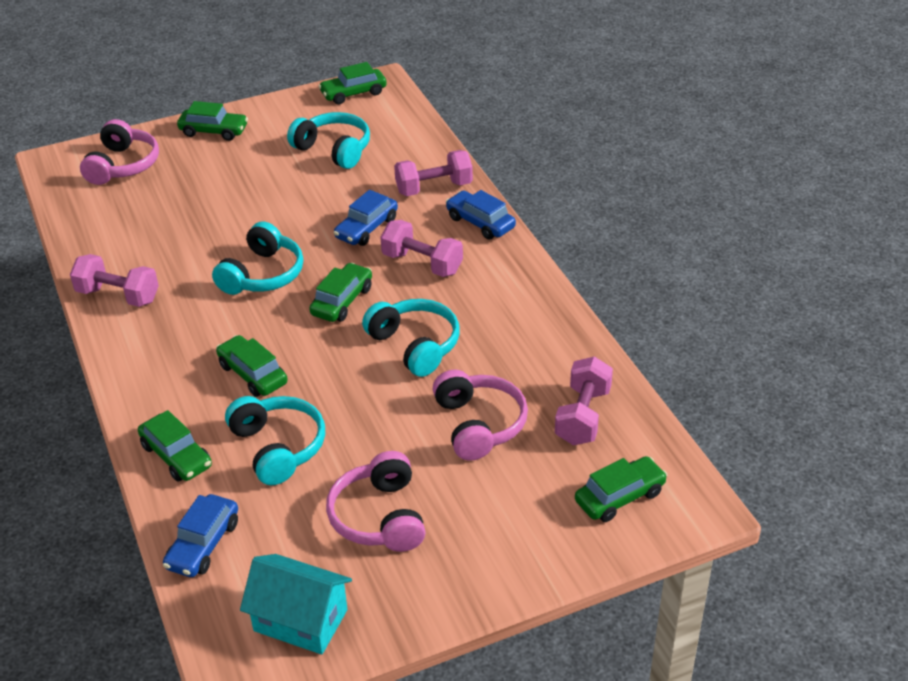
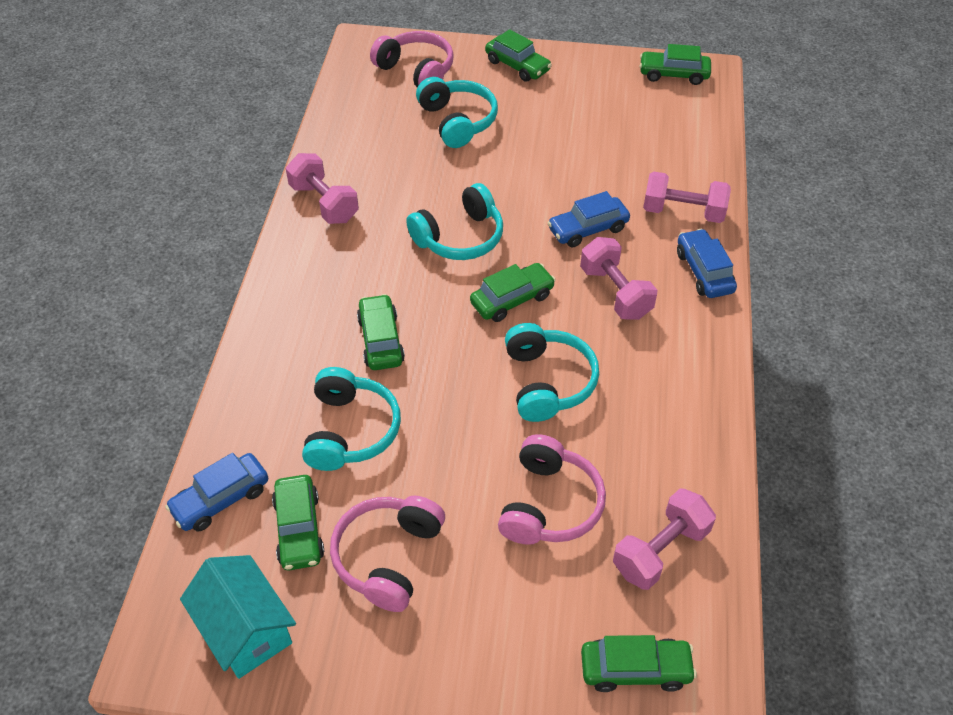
camera: 30 degrees right, 10 degrees up
pink headphones [80,119,159,185] -> pink headphones turned 90 degrees counterclockwise [370,31,454,87]
green car [138,410,212,482] -> green car moved to [272,475,324,570]
turquoise headphones [287,112,370,169] -> turquoise headphones moved to [416,77,498,148]

